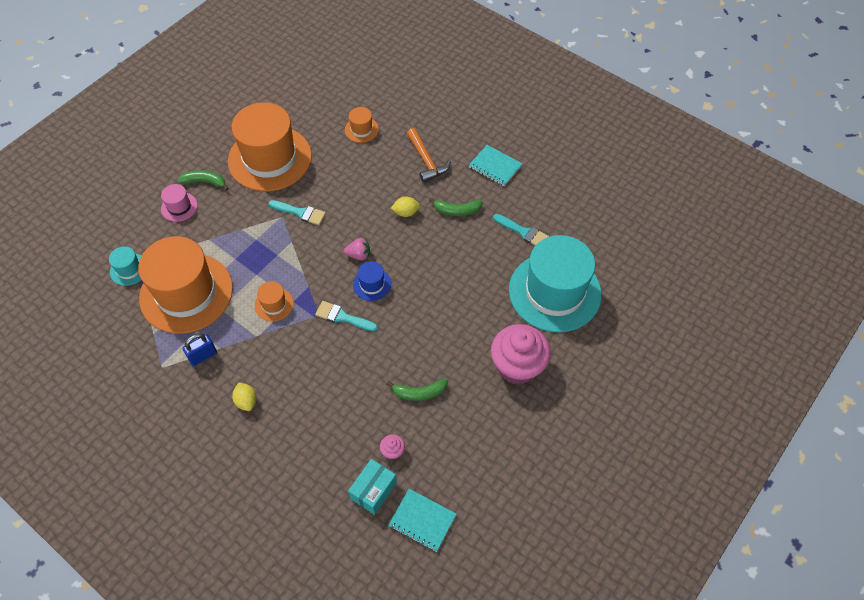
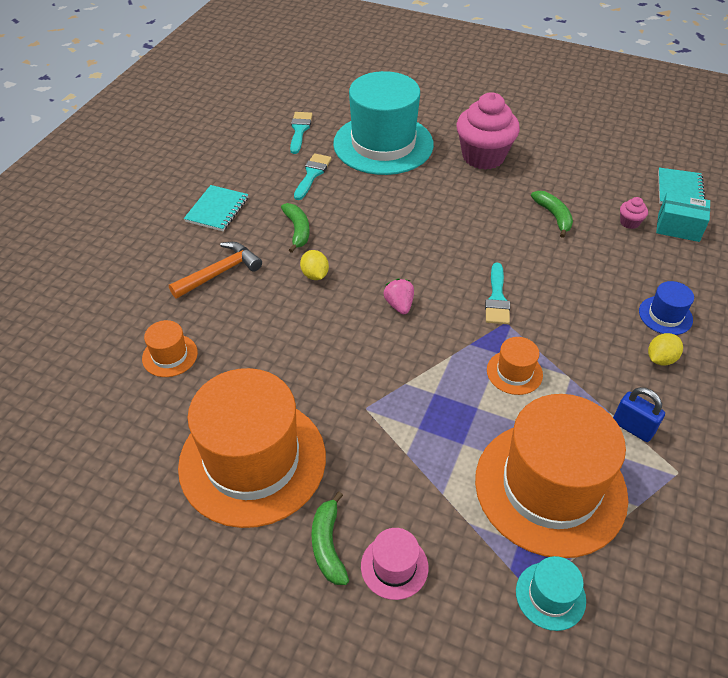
camera: 105 degrees left, 10 degrees down
turquoise brush [269,200,326,225] -> turquoise brush moved to [290,112,313,154]
blue hat [353,261,391,301] -> blue hat moved to [639,281,694,335]

